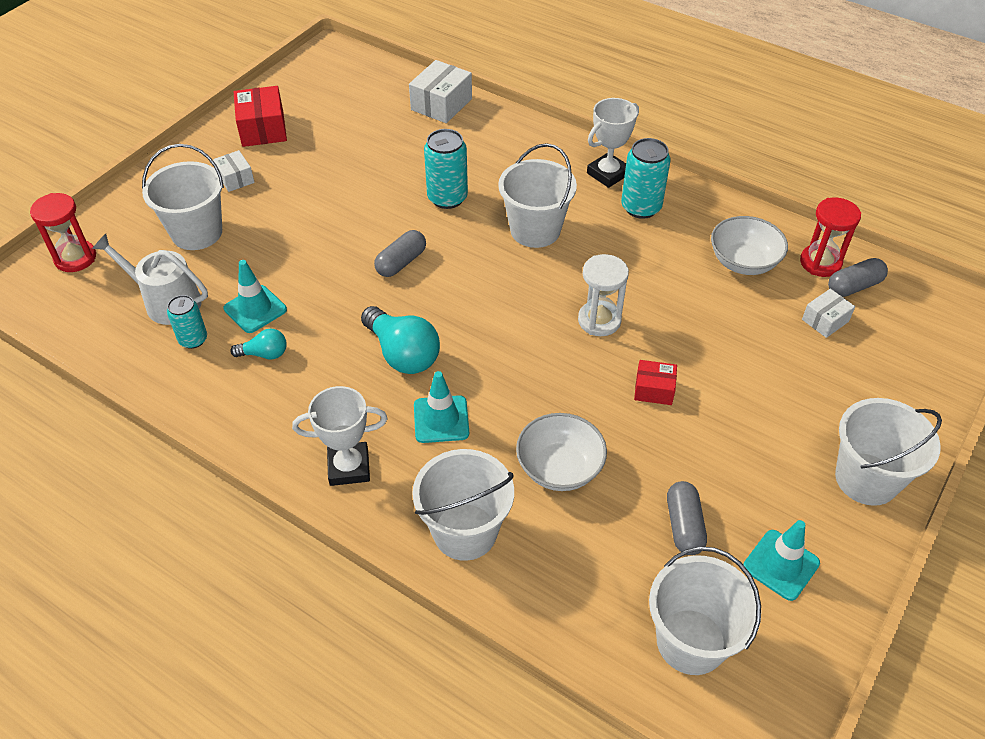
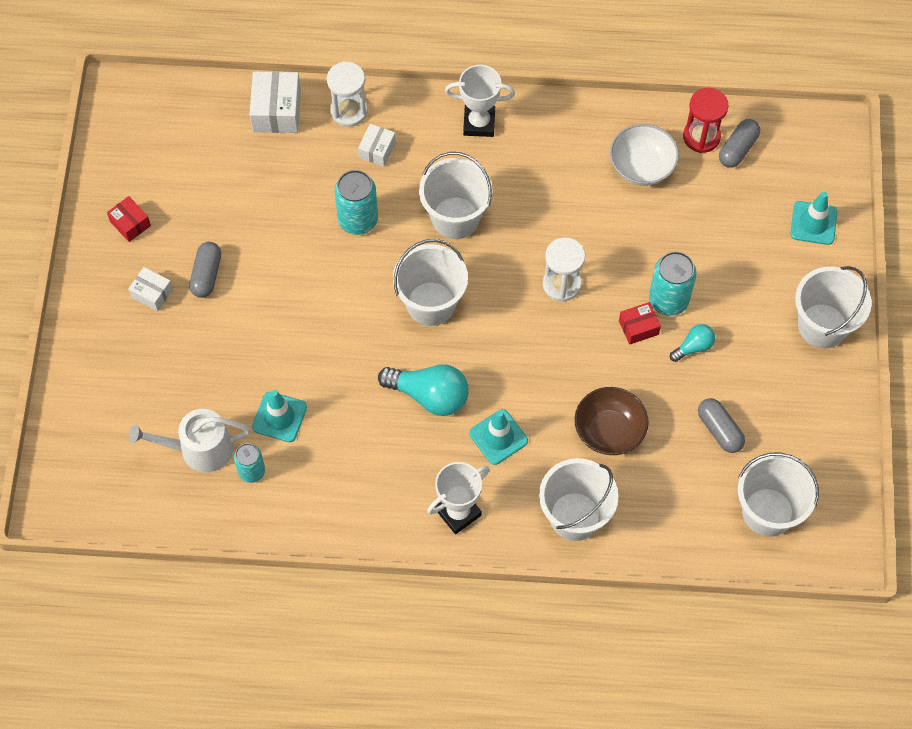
camera: 30 degrees left, 15 degrees up
red hourglass [30,193,96,272] -> none
white bucket [142,144,224,250] -> white bucket moved to [393,239,468,326]
turquoise light bulb [230,328,286,360] -> turquoise light bulb moved to [670,324,715,362]
red box [234,86,287,147] -> red box [107,196,151,242], size x0.60
grey capsule [374,230,426,277] -> grey capsule moved to [189,242,221,298]
white bowl [516,413,607,491] -> brown bowl [575,387,649,455]
white trophy [587,98,639,188] -> white trophy turned 75 degrees clockwise [445,65,515,137]
turquoise can [621,138,671,219] -> turquoise can moved to [649,251,697,316]
turquoise traffic cone [743,520,820,601] -> turquoise traffic cone moved to [790,192,837,245]
white box [802,289,855,338] -> white box moved to [358,124,396,167]
none -> white hourglass [327,61,368,127]

